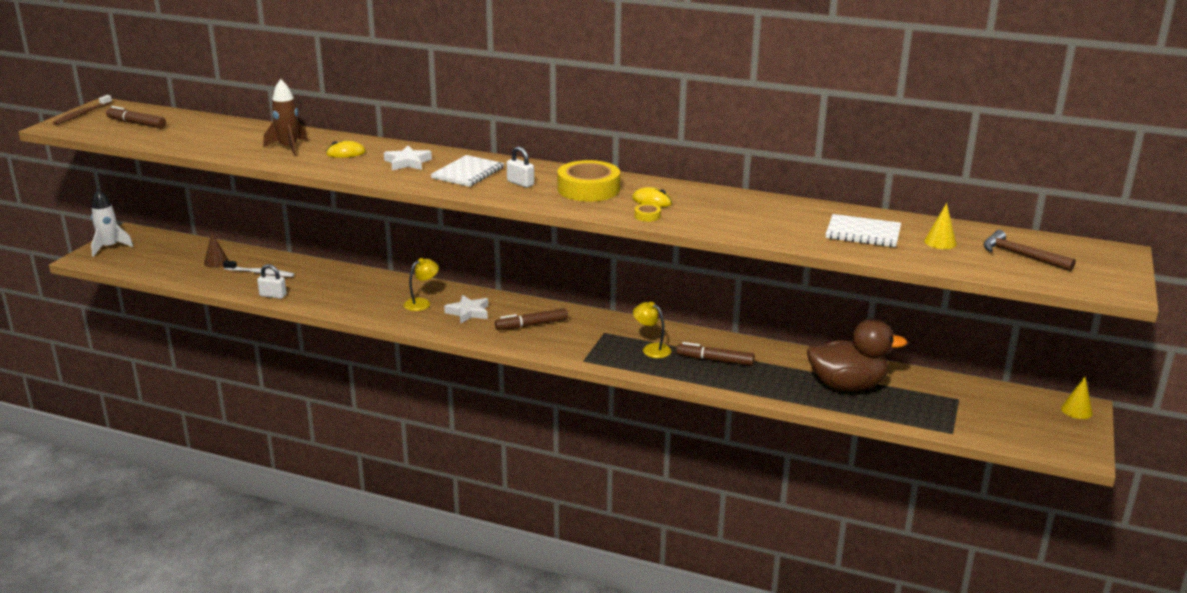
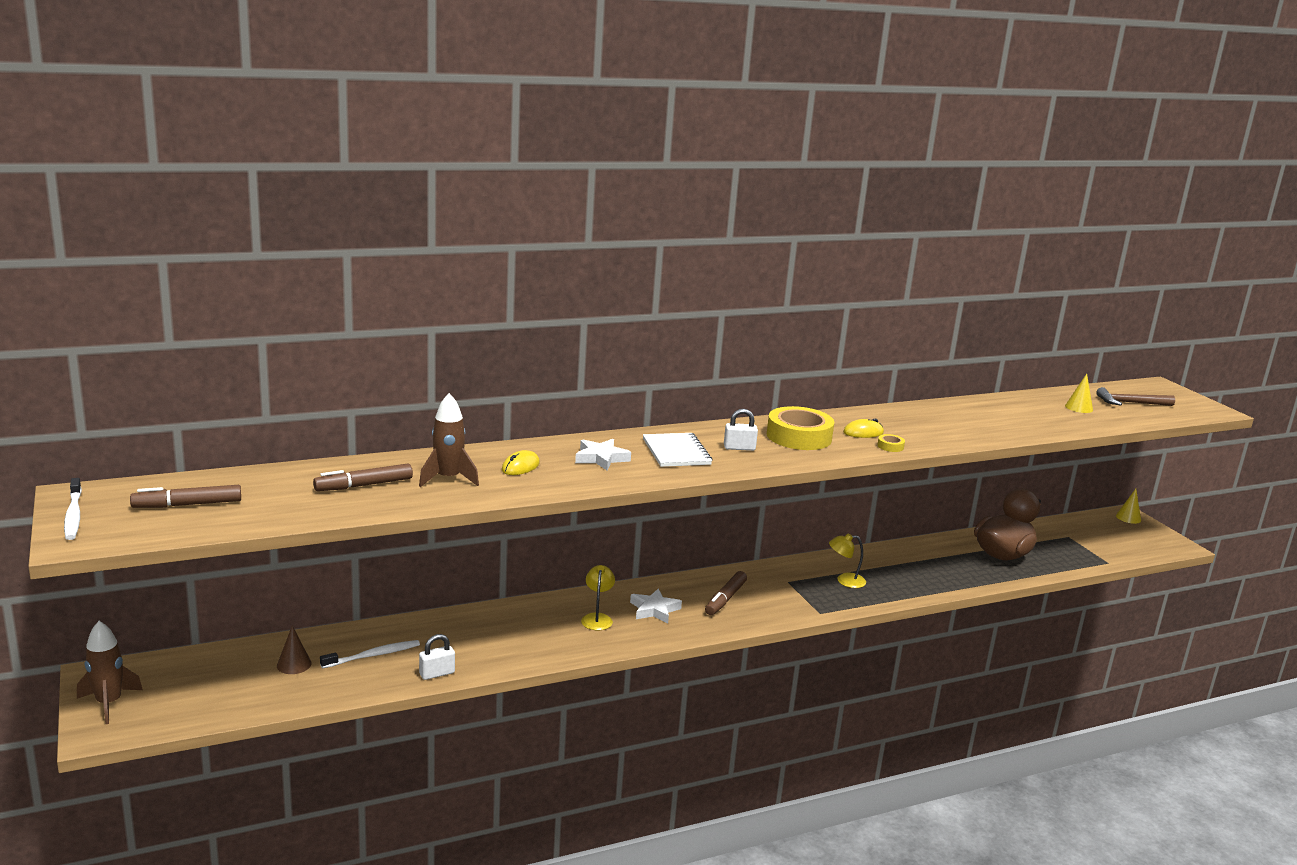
camera: 45 degrees left, 5 degrees down
brown toothbrush [53,95,112,125] -> white toothbrush [64,478,82,540]
white rocket [91,189,134,257] -> brown rocket [77,621,143,724]
brown marker [676,342,755,366] -> brown marker moved to [313,464,413,491]
white notebook [826,214,901,247] -> none

